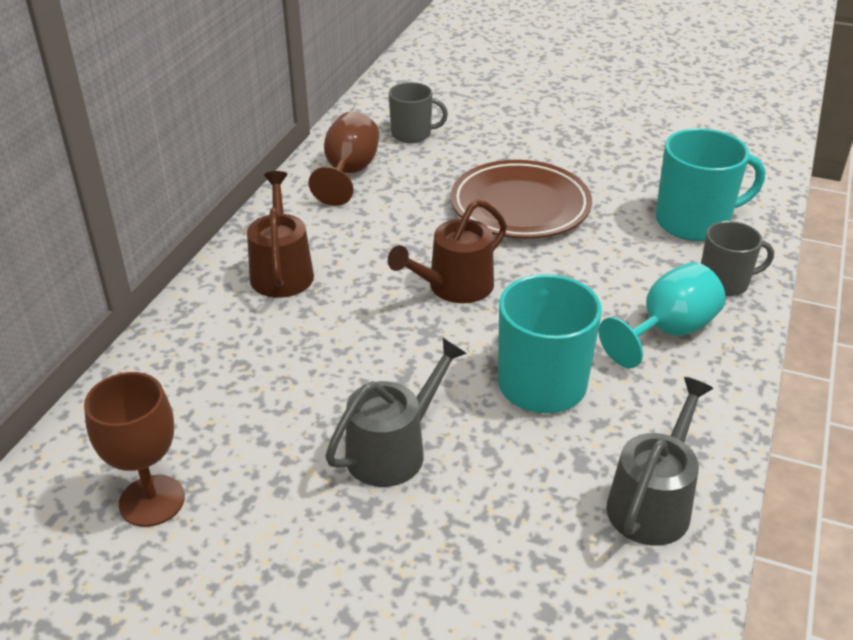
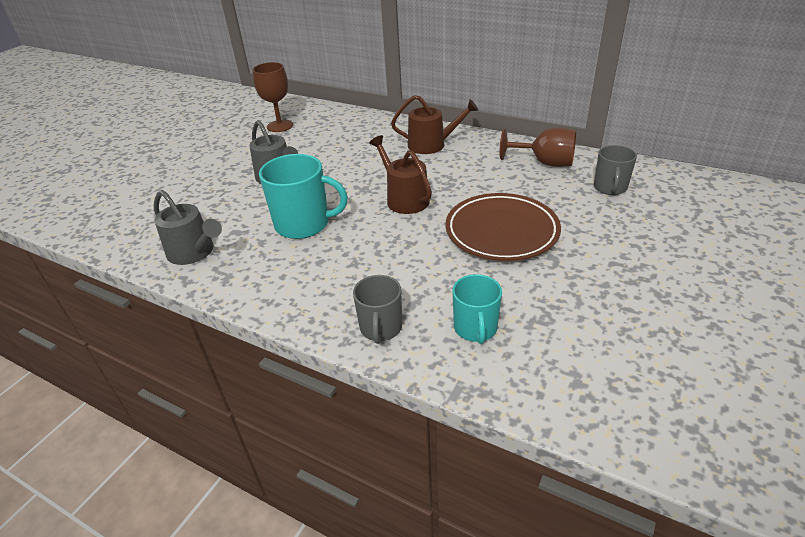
camera: 100 degrees right, 0 degrees up
turquoise goblet [599,262,726,368] -> none
turquoise mug [656,128,765,241] -> turquoise mug [453,274,502,344], size x0.62

